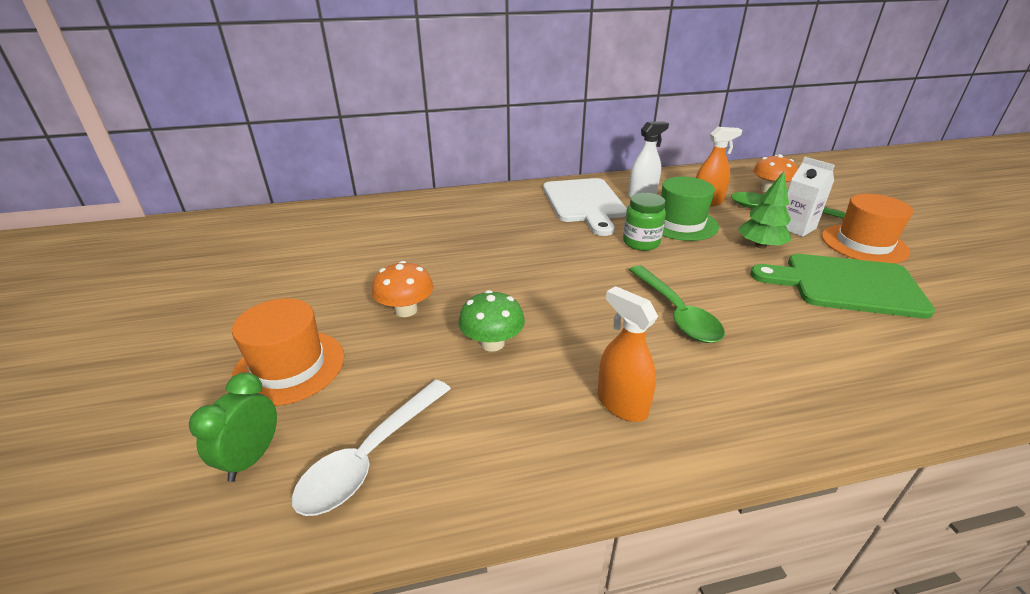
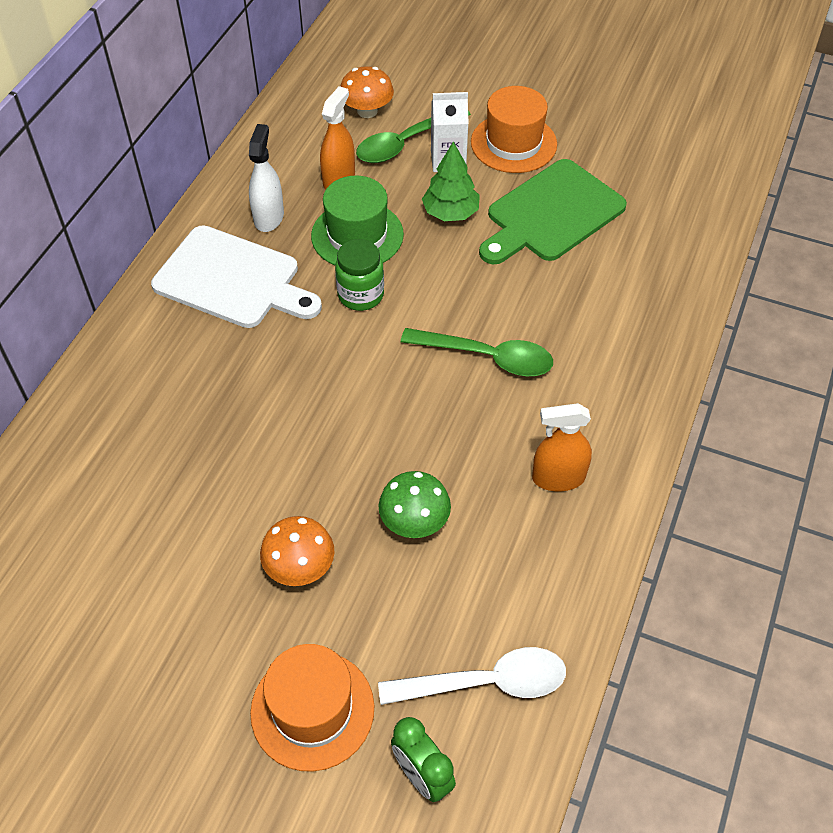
camera: 55 degrees left, 20 degrees up
white spoon [292,379,451,516] -> white spoon turned 75 degrees counterclockwise [378,647,566,705]

